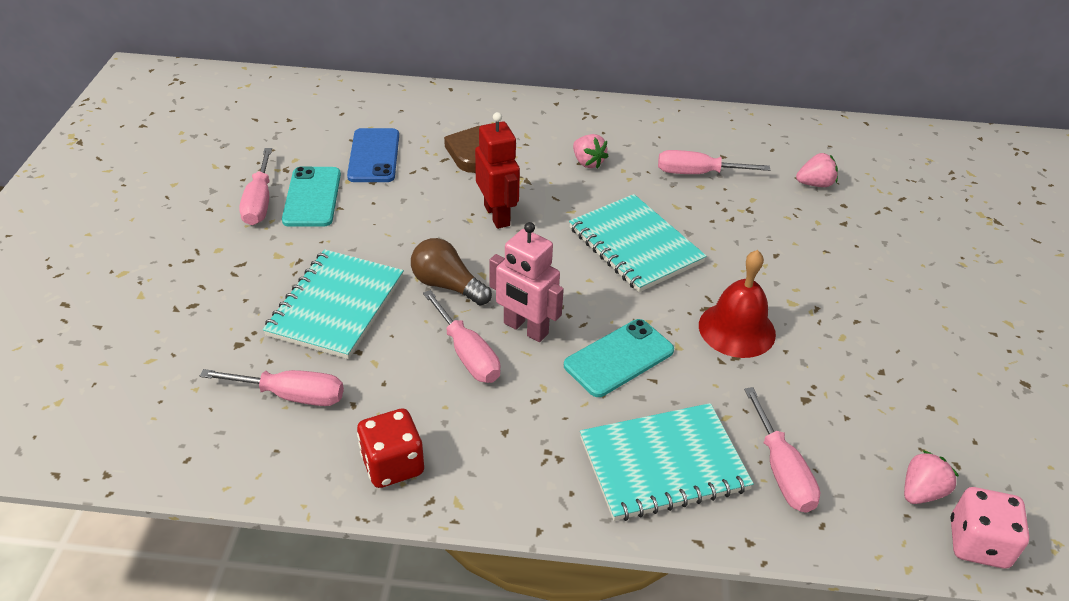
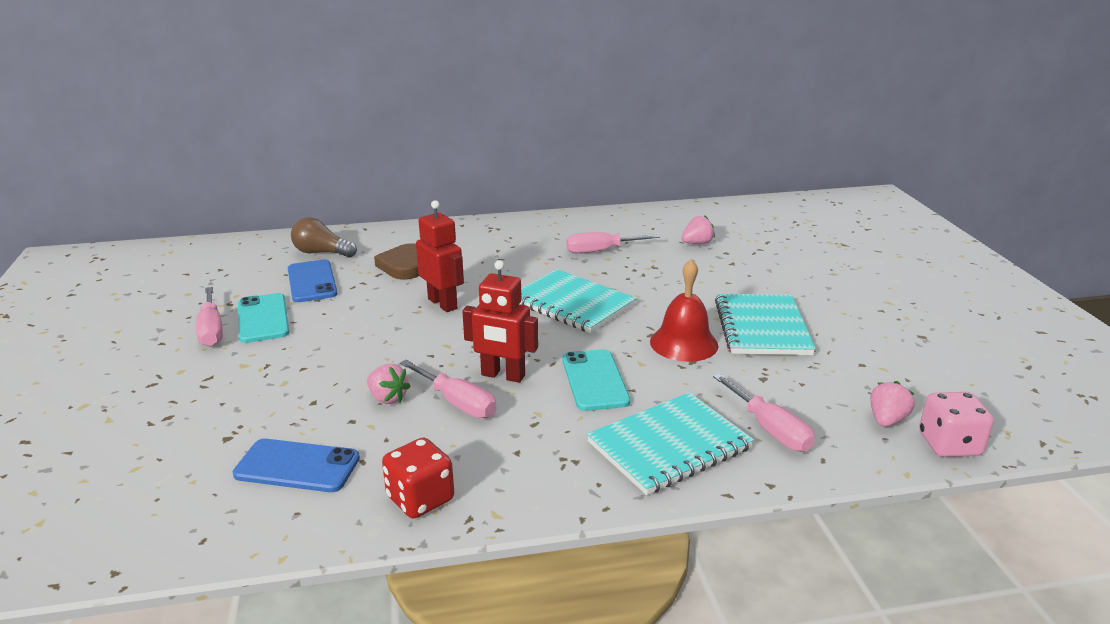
camera: 15 degrees left, 15 degrees down
pink screwdriver [200,369,344,406] -> blue phone [233,439,360,492]
turquoise notebook [263,249,404,359] -> turquoise notebook moved to [715,294,816,355]
brown light bulb [411,238,492,306] -> brown light bulb moved to [291,217,357,258]
pink robot [489,222,564,342] -> red robot [462,260,538,383]
turquoise phone [564,319,674,397] -> turquoise phone turned 45 degrees counterclockwise [562,349,630,411]
pink strawberry [573,134,608,169] -> pink strawberry moved to [367,364,410,404]

